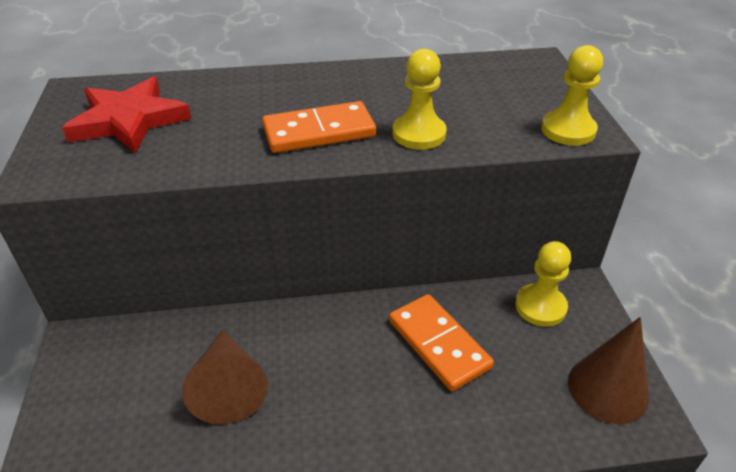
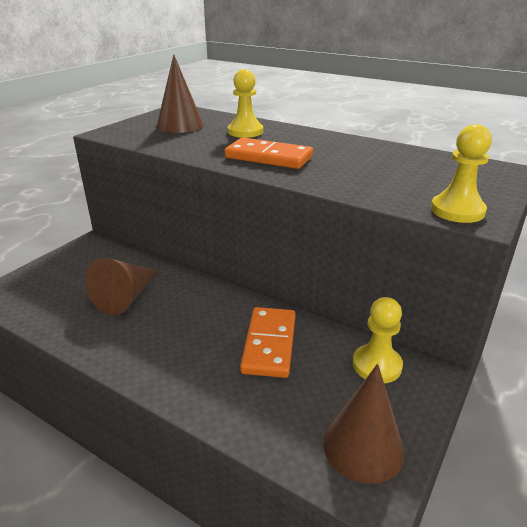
camera: 40 degrees right, 10 degrees down
red star [62,77,191,154] -> brown cone [157,54,204,133]
yellow pawn [392,49,447,150] -> yellow pawn moved to [228,69,263,138]

